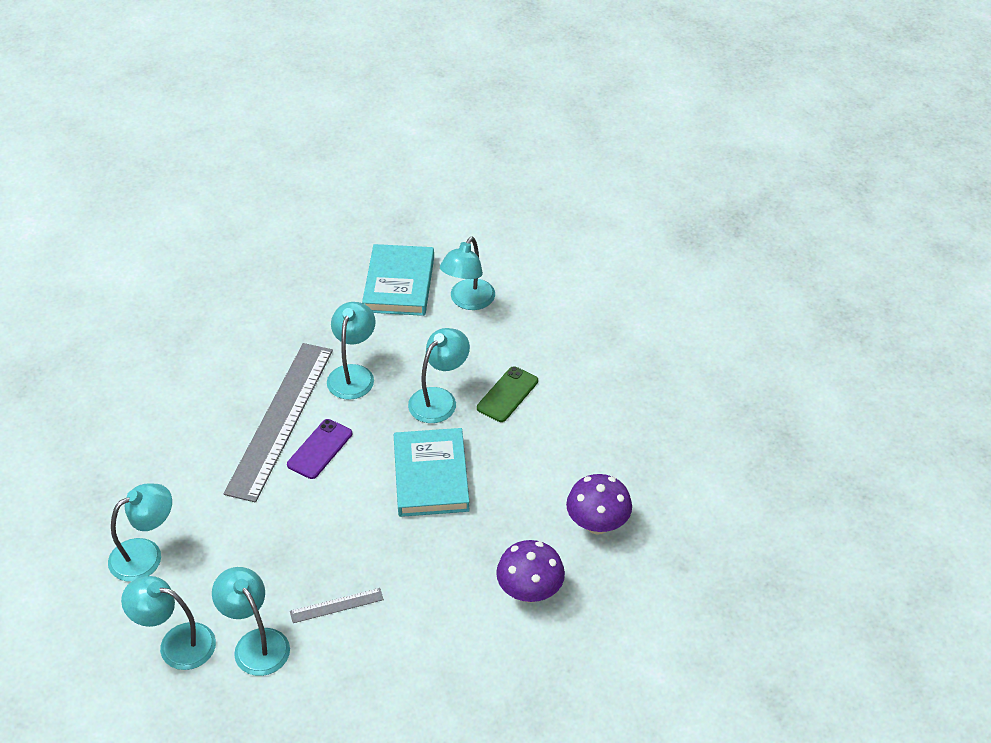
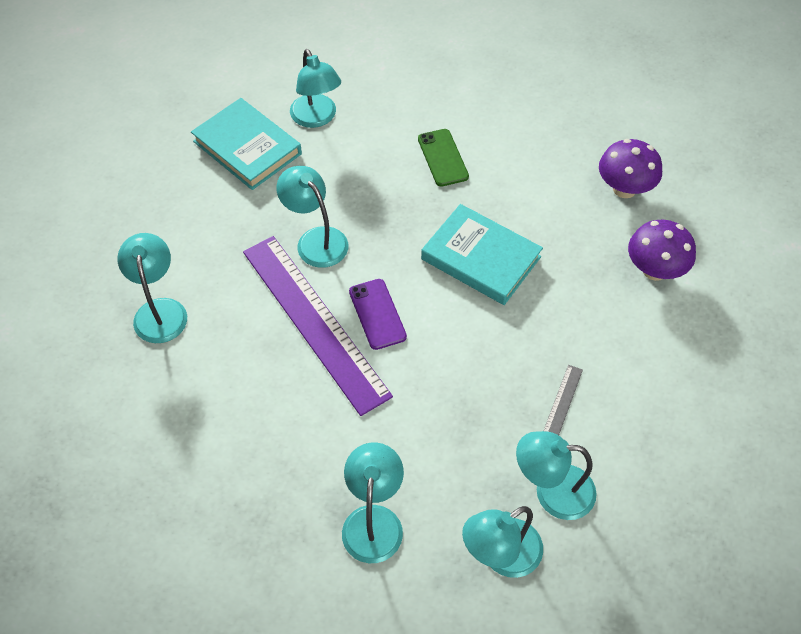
camera: 50 degrees left, 10 degrees up
grey ruler [223,343,333,503] -> purple ruler [243,236,393,416]
turquoise lamp [408,328,470,423] -> turquoise lamp moved to [117,233,187,343]

